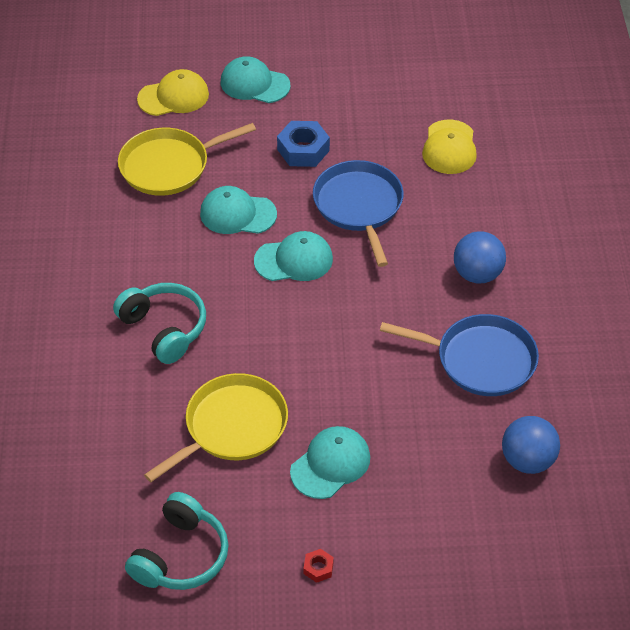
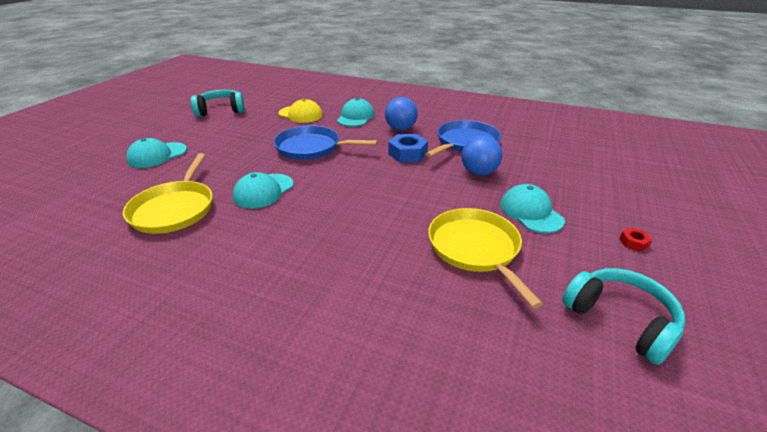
camera: 65 degrees left, 15 degrees down
turquoise headphones [113,283,206,364] -> turquoise headphones moved to [191,89,245,117]
yellow cap [137,69,209,116] -> none
turquoise cap [254,231,333,281] -> turquoise cap moved to [337,98,375,127]
blue nut [277,121,330,167] -> blue nut moved to [388,134,428,163]
blue ball [502,416,560,474] -> blue ball moved to [461,135,502,176]

